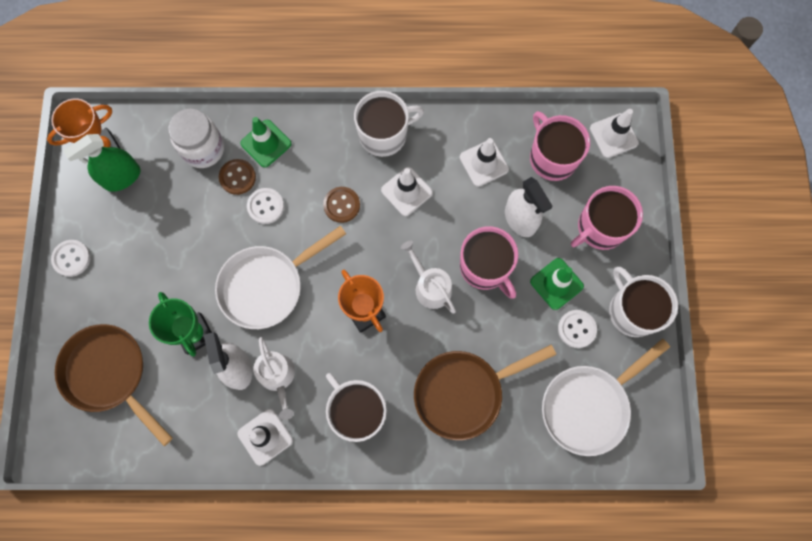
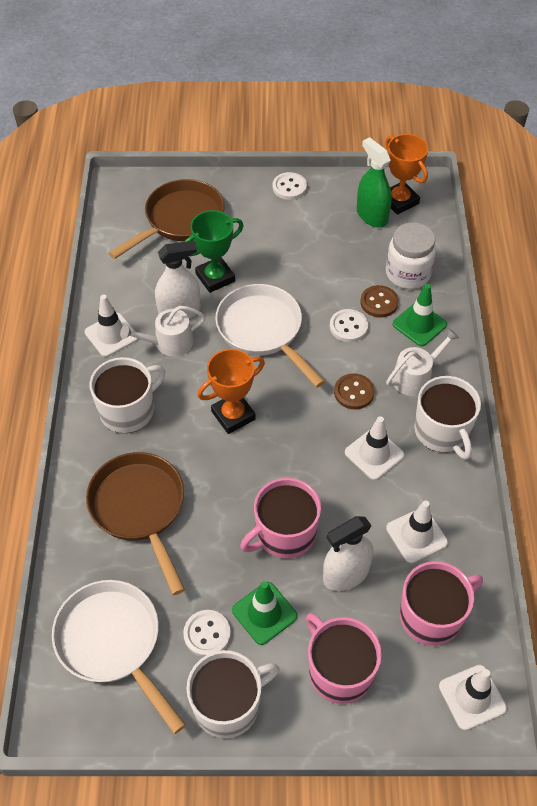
camera: 90 degrees right, 20 degrees down
white watering can [401,241,456,314] -> white watering can moved to [386,329,459,396]

